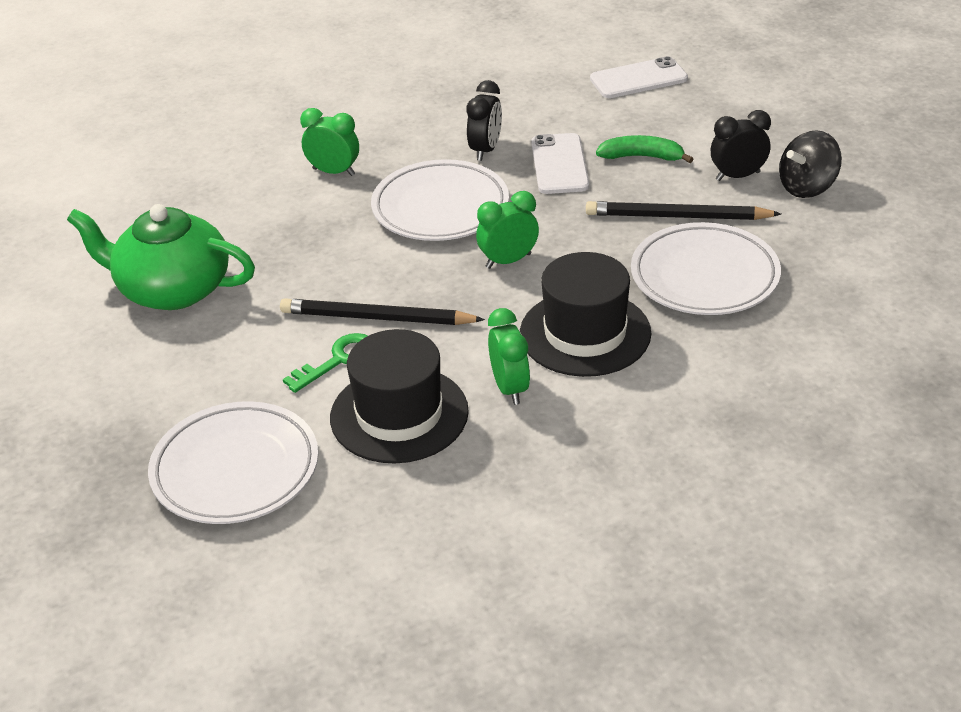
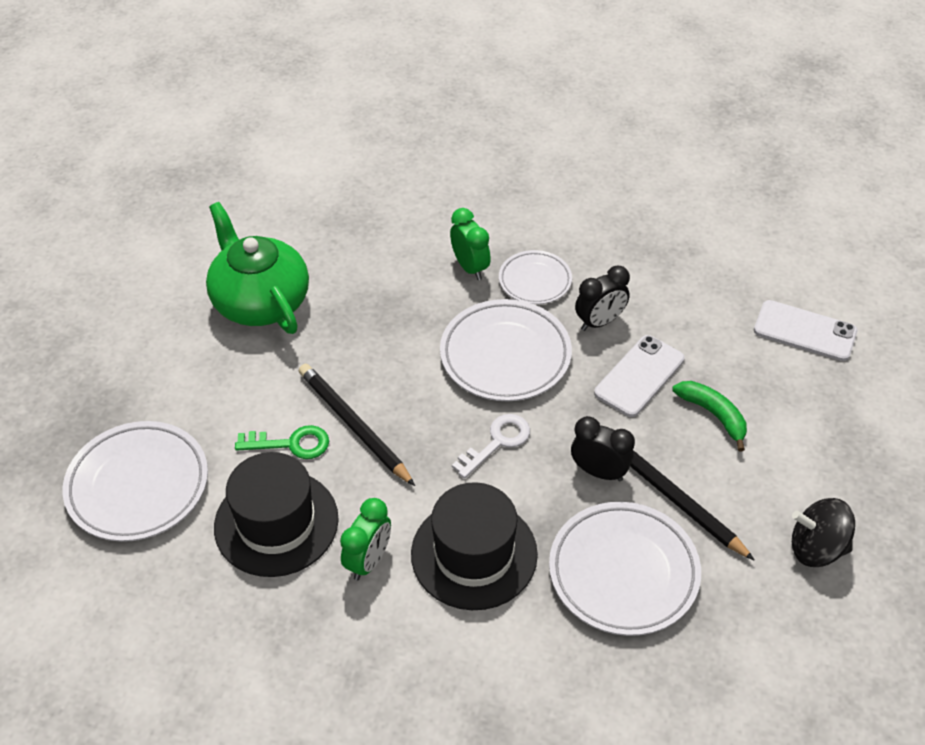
camera: 40 degrees right, 10 degrees up
green clock [476,191,539,269] -> white key [452,414,530,478]
black clock [711,110,771,181] -> black clock moved to [571,416,635,481]
none -> white plate [499,250,572,304]

